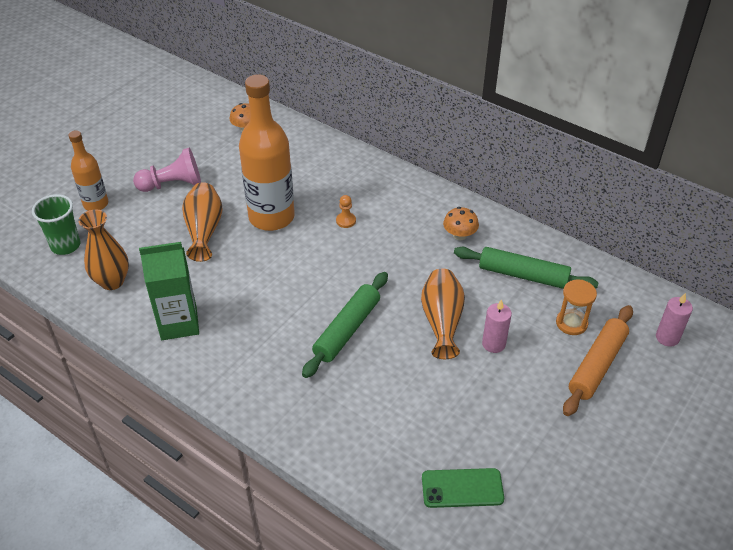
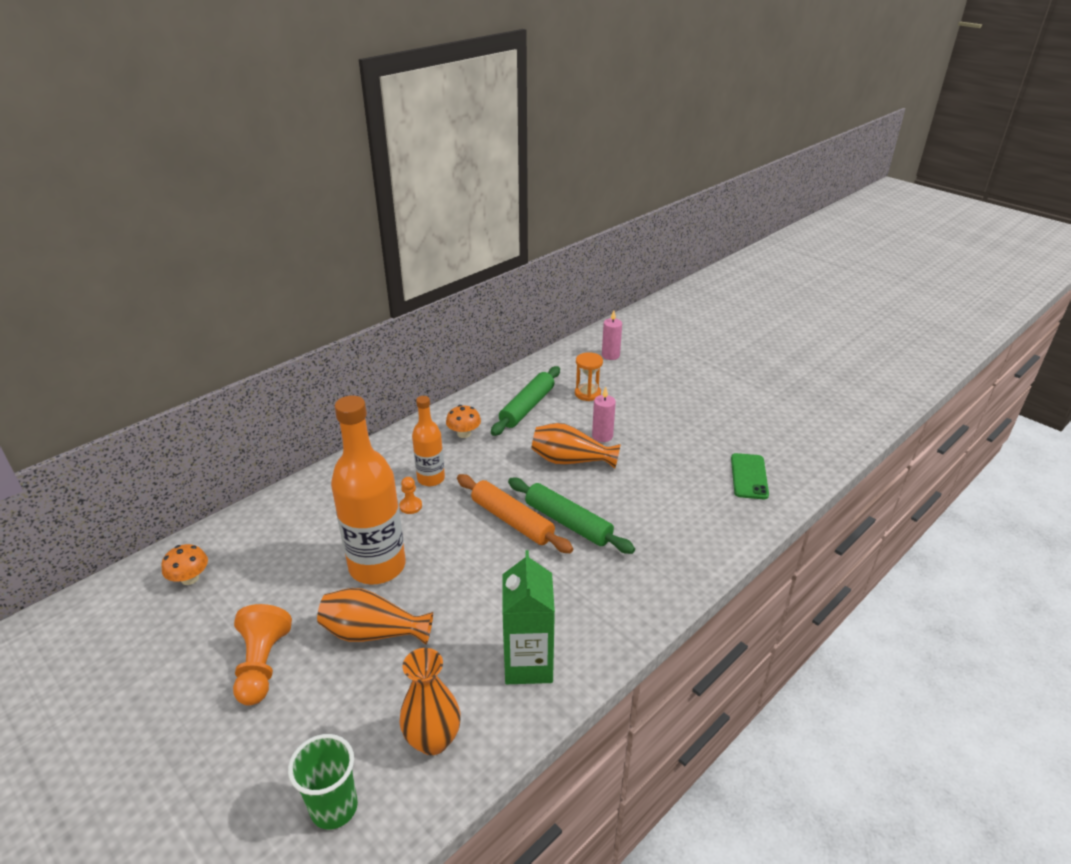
camera: 80 degrees left, 10 degrees down
orange bottle [69,130,108,211] -> orange bottle moved to [412,396,445,486]
pink pawn [133,148,201,192] -> orange pawn [233,604,292,706]
orange rolling pin [563,305,633,416] -> orange rolling pin moved to [457,474,573,553]

